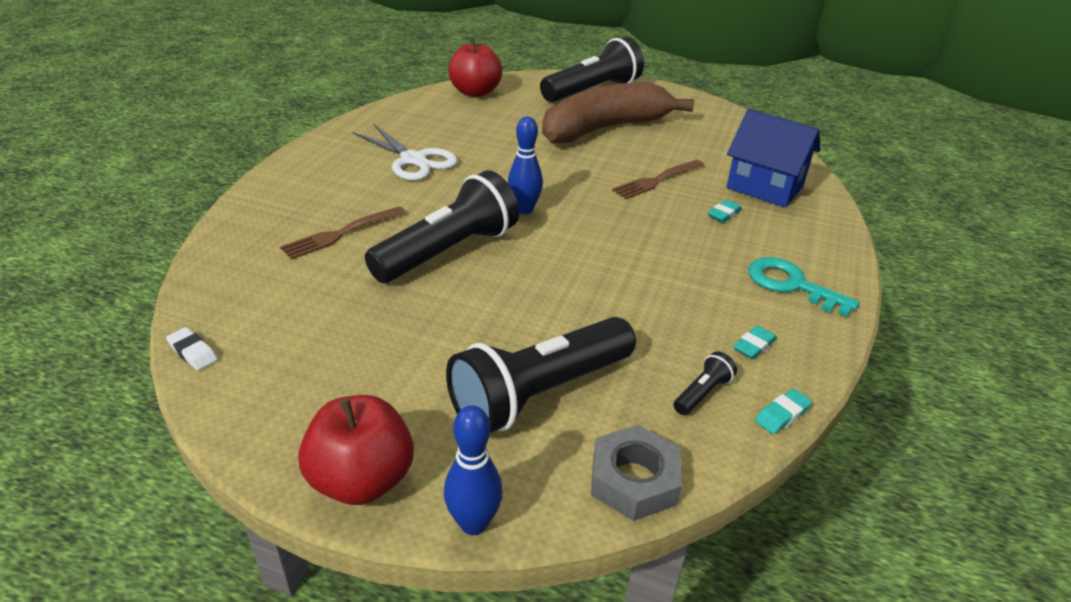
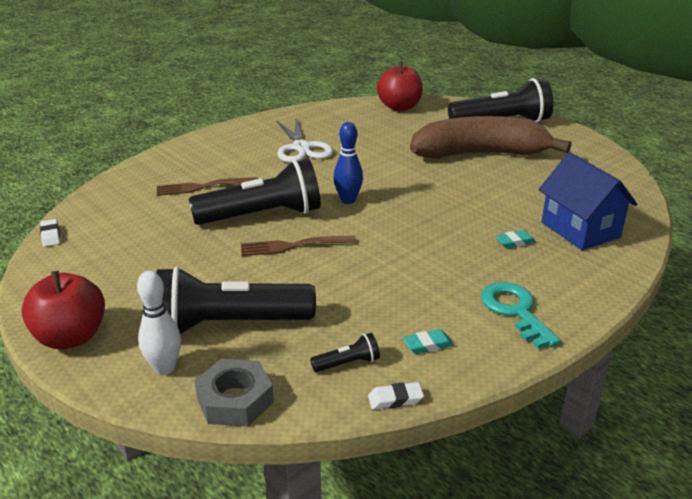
camera: 30 degrees right, 5 degrees down
blue bowling pin [444,405,503,535] -> none
brown fork [612,160,704,199] -> brown fork moved to [241,236,356,256]
turquoise eraser [755,389,812,434] -> white eraser [368,382,424,409]
none -> white bowling pin [137,271,181,375]

